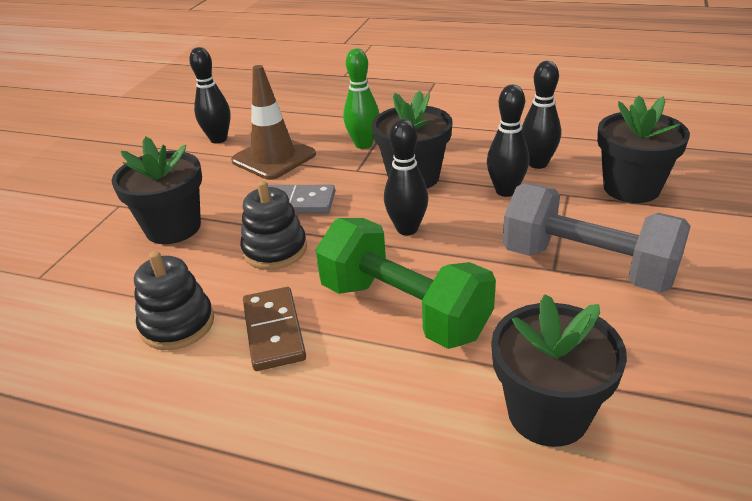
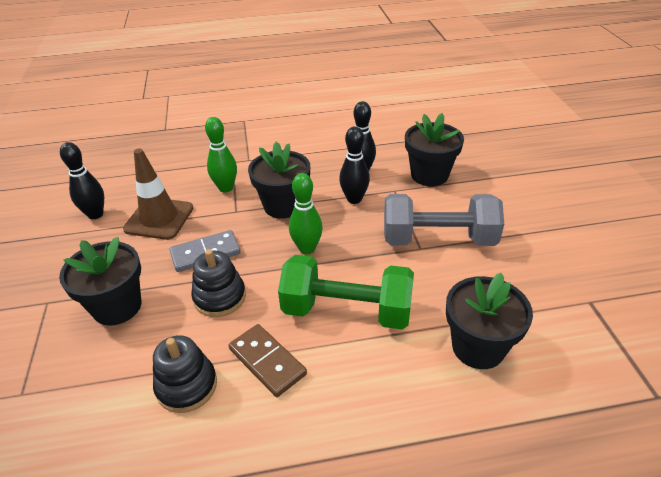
camera: 30 degrees left, 5 degrees up
black bowling pin [384,119,428,235] -> green bowling pin [289,173,323,254]

